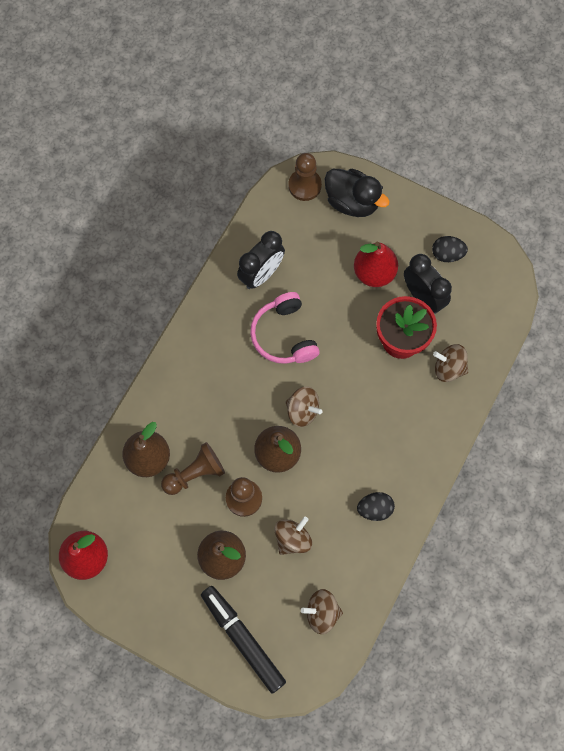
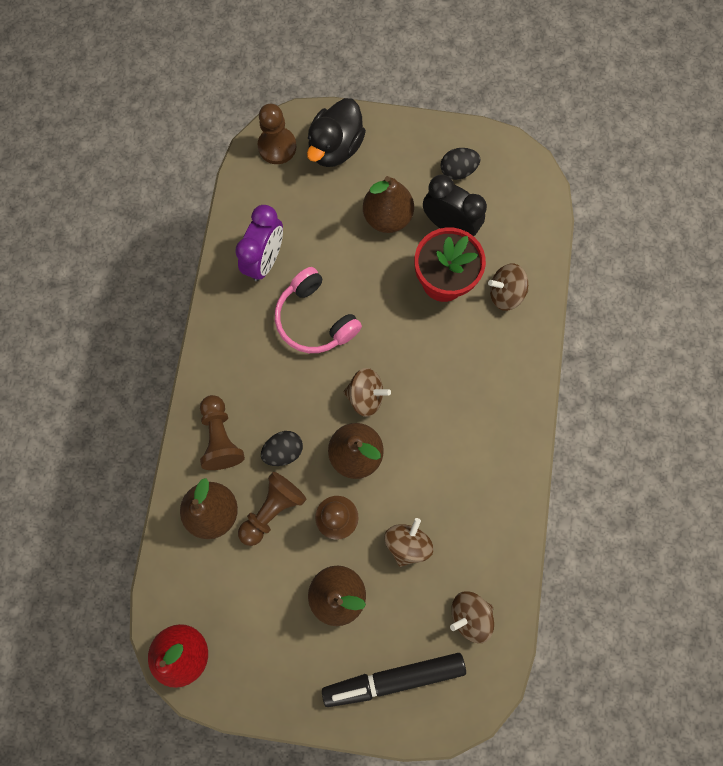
camera: 20 degrees left, 5 degrees up
black marker [201,586,286,694] -> black marker turned 45 degrees counterclockwise [322,653,466,707]
black clock [237,231,285,289] -> purple clock [235,205,283,281]
black duck [325,169,390,217] -> black duck turned 105 degrees clockwise [307,98,366,167]
red pear [354,242,398,287] -> brown pear [363,176,414,233]
black egg [357,492,395,521] -> black egg moved to [261,431,303,466]
none -> brown pawn [200,395,245,470]

